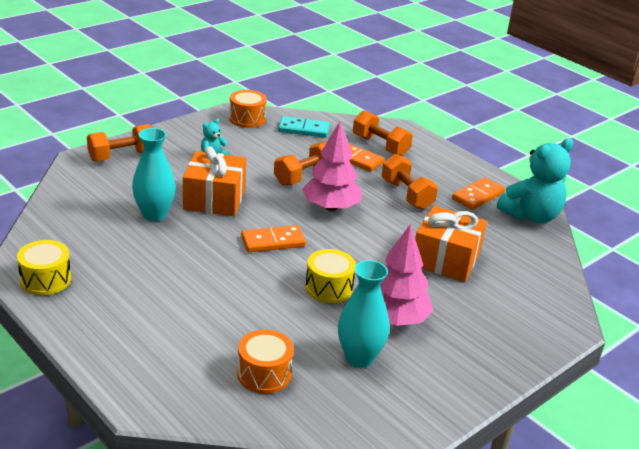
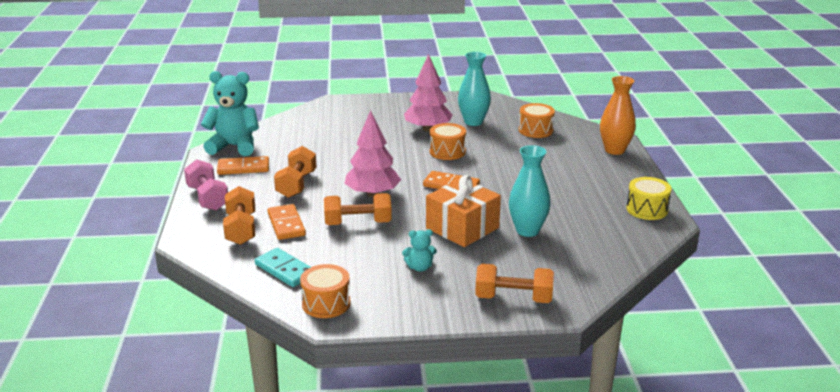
camera: 140 degrees left, 5 degrees down
yellow drum [305,249,356,303] -> orange drum [430,123,466,160]
orange gift [415,206,487,282] -> none
none -> pink dumbbell [184,159,228,211]
none -> orange vase [600,76,636,155]

